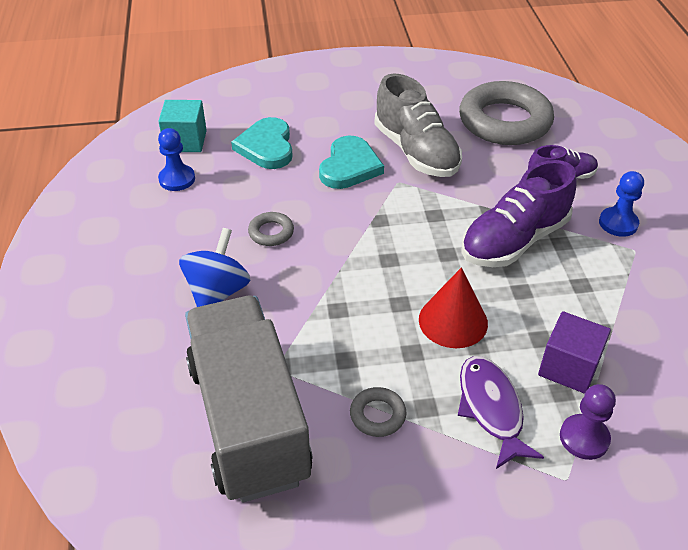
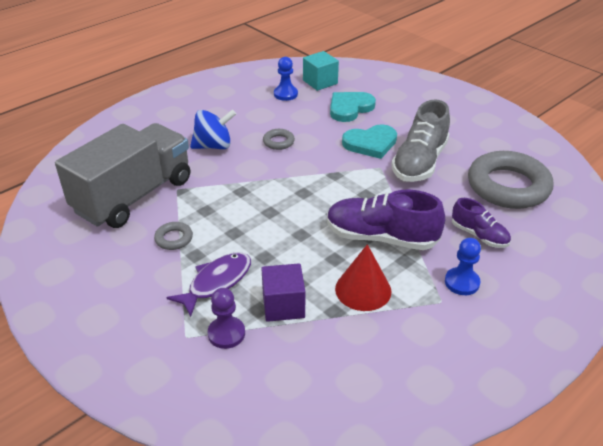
camera: 55 degrees right, 5 degrees down
red cone [419,267,488,348] -> red cone moved to [335,244,392,311]

